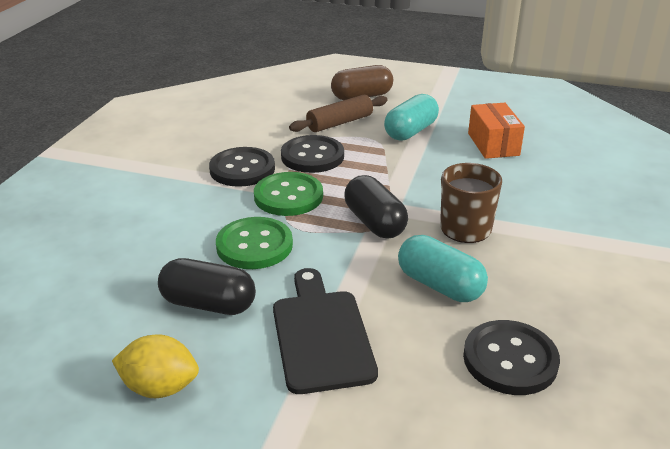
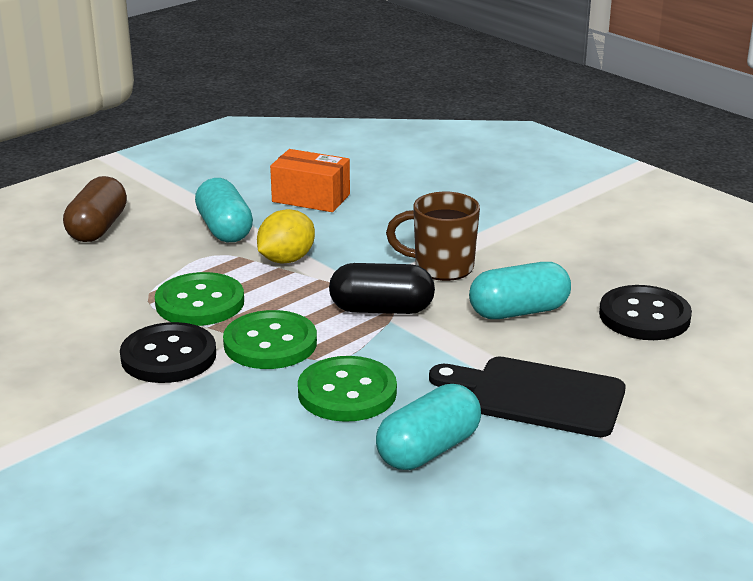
camera: 60 degrees left, 5 degrees down
yellow lemon [112,334,199,398] -> yellow lemon moved to [257,209,315,263]
black capsule [158,258,256,315] -> turquoise capsule [376,384,481,470]
black button [281,135,344,173] -> green button [155,272,244,326]
brown rolling pin [289,95,388,132] -> none

